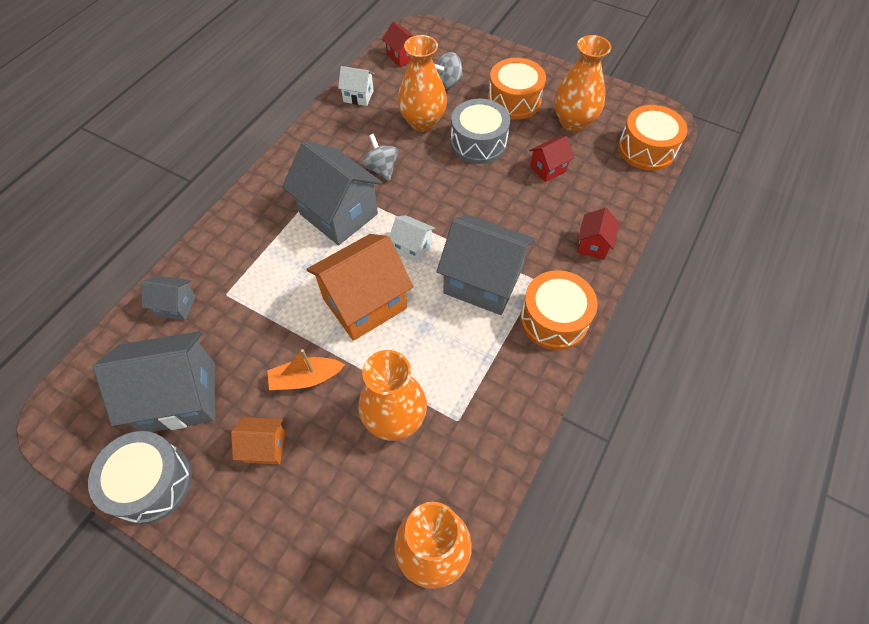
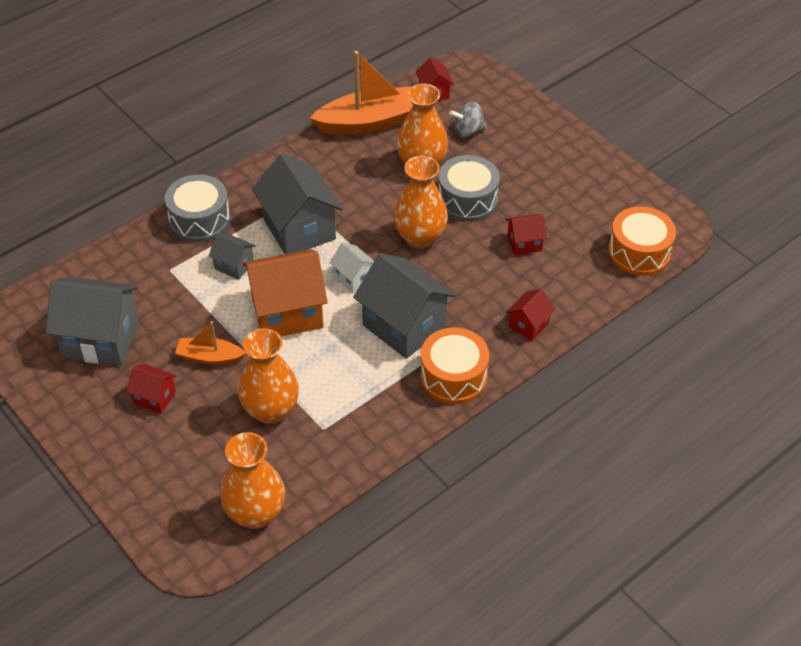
camera: 20 degrees right, 10 degrees down
grey drum [88,431,192,524] -> grey drum moved to [165,174,230,242]
grey house [141,276,196,320] -> grey house moved to [209,233,256,280]
orange house [231,417,286,464] -> red house [126,364,177,414]
white house [338,66,374,106] -> orange boat [310,51,413,135]
grey spinning top [362,134,398,181] -> none
orange drum [488,58,546,120] -> none
orange vase [554,35,611,132] -> orange vase moved to [394,156,448,249]

